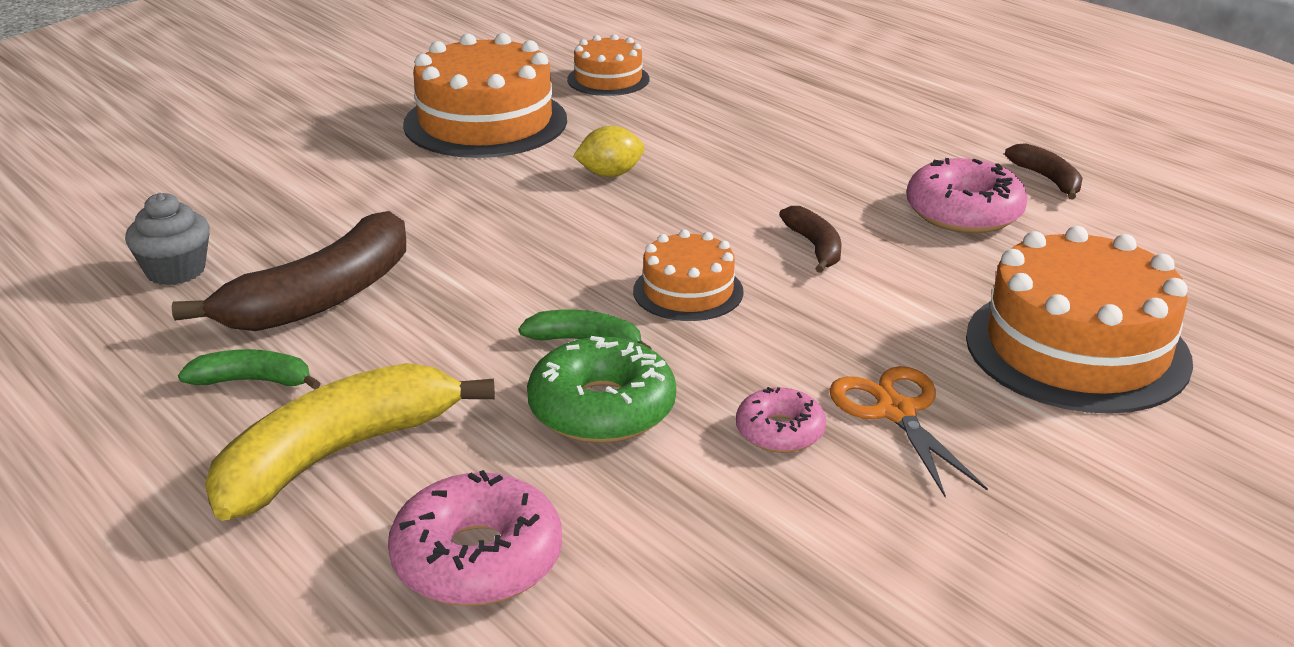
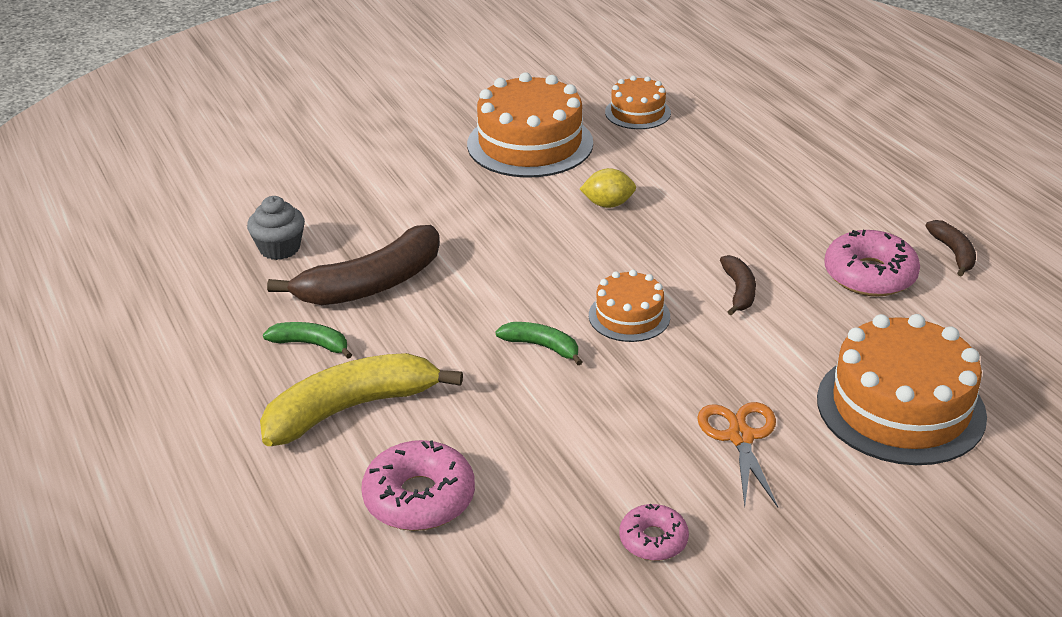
camera: 15 degrees right, 5 degrees up
green donut [527,336,676,443] -> none
pink donut [736,387,826,453] -> pink donut moved to [619,504,689,561]

